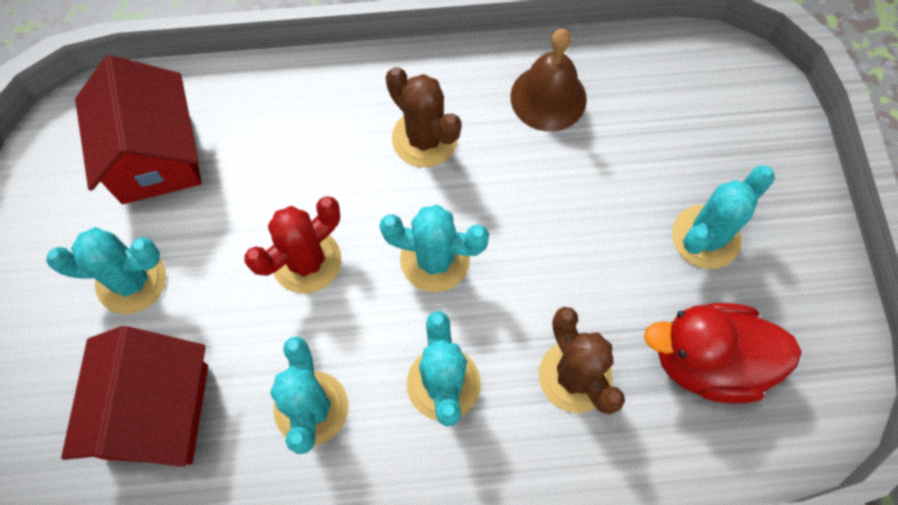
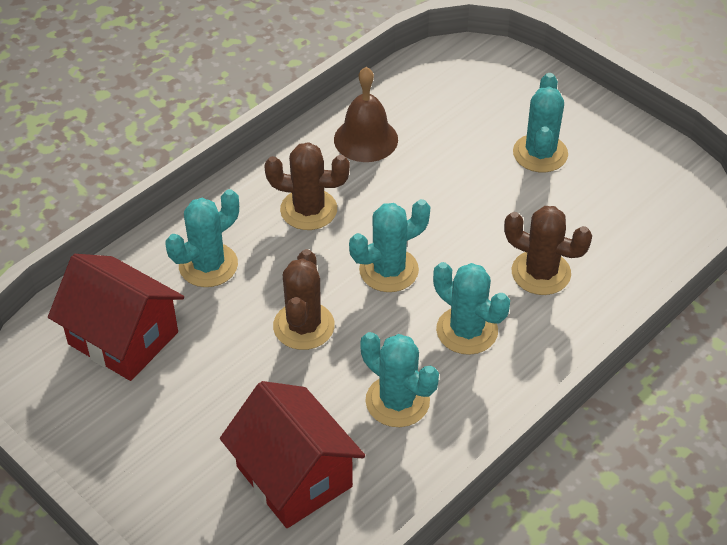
camera: 40 degrees left, 20 degrees down
turquoise cactus [46,227,166,314] -> turquoise cactus moved to [166,189,239,287]
red cactus [244,196,341,294] -> brown cactus [273,249,335,350]
red duck [644,303,802,404] -> none

